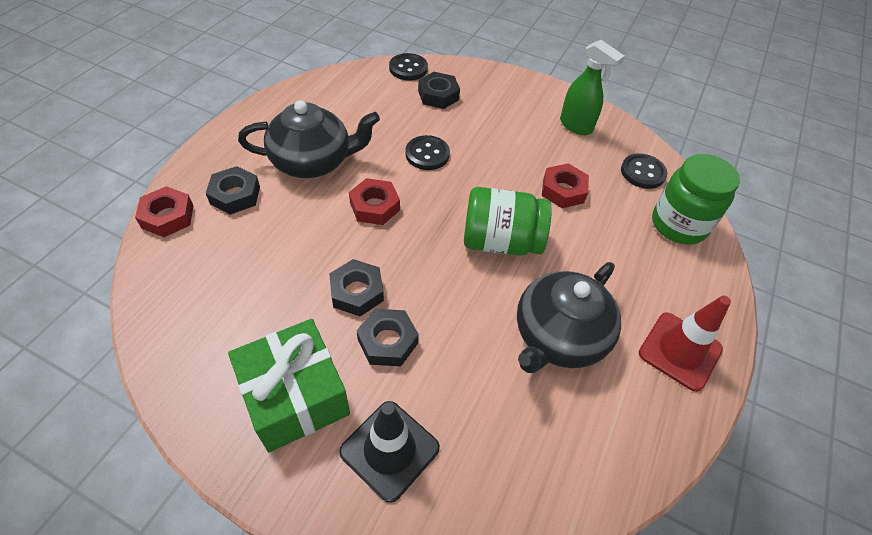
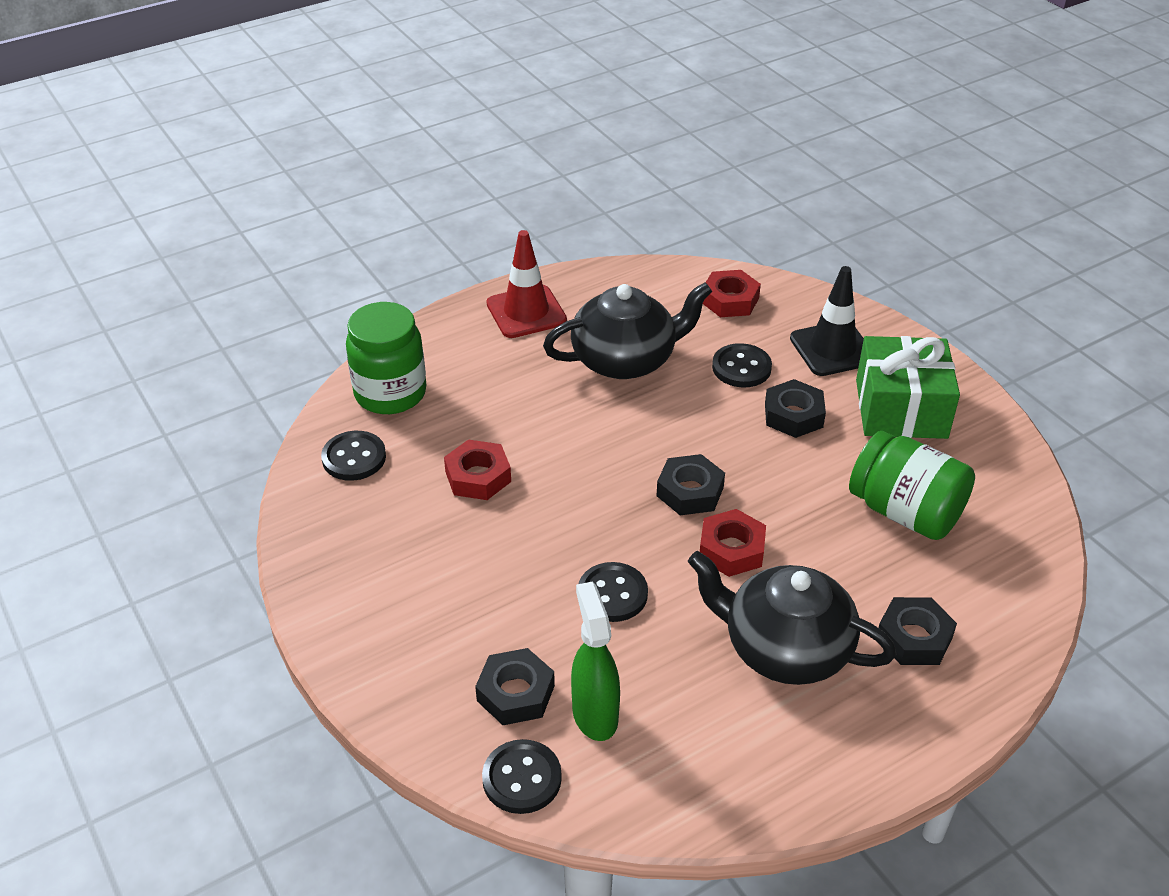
camera: 145 degrees left, 10 degrees down
red nut [135,186,193,237] -> red nut moved to [703,270,761,317]
black nut [329,259,384,316] -> black nut moved to [657,454,725,515]
green jar [464,187,552,256] -> green jar moved to [849,431,975,540]
green spray bottle [560,40,625,135] -> green spray bottle moved to [571,582,620,741]
none -> black button [712,343,772,387]

